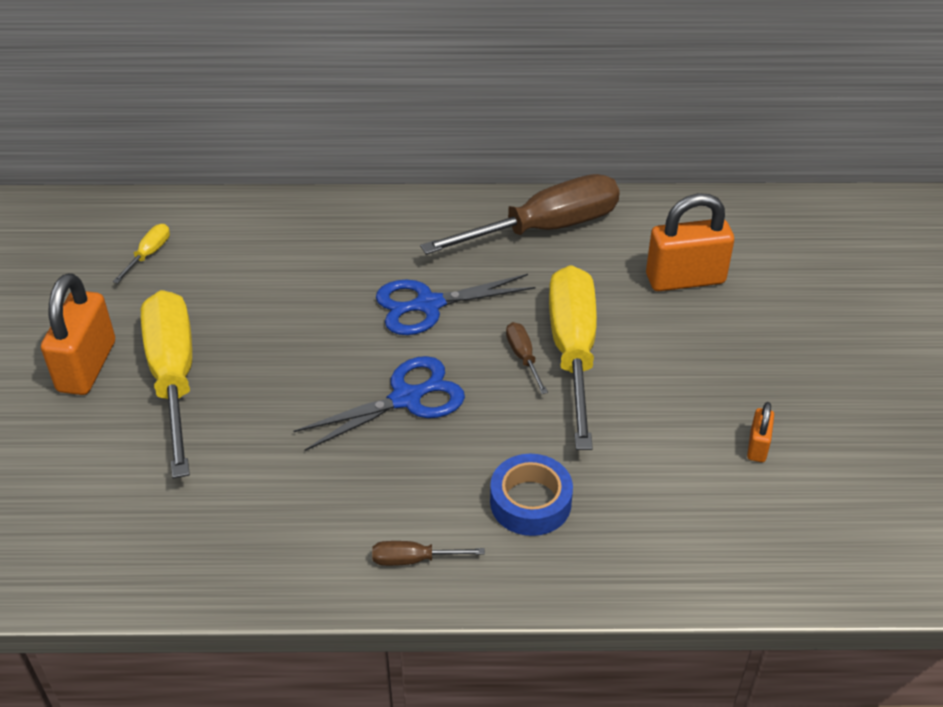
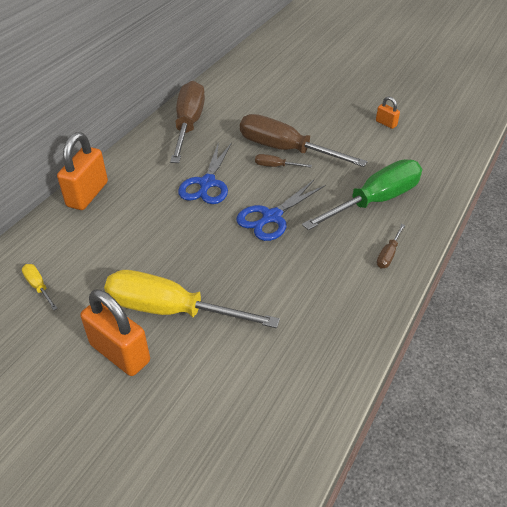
camera: 60 degrees left, 0 degrees up
blue scissors [293,356,465,451] -> blue scissors turned 135 degrees counterclockwise [236,180,326,241]
blue tape [490,454,573,536] -> green screwdriver [302,159,422,230]
yellow screwdriver [549,265,597,450] -> brown screwdriver [240,114,368,167]
orange padlock [646,193,734,291] -> orange padlock moved to [57,132,108,210]

